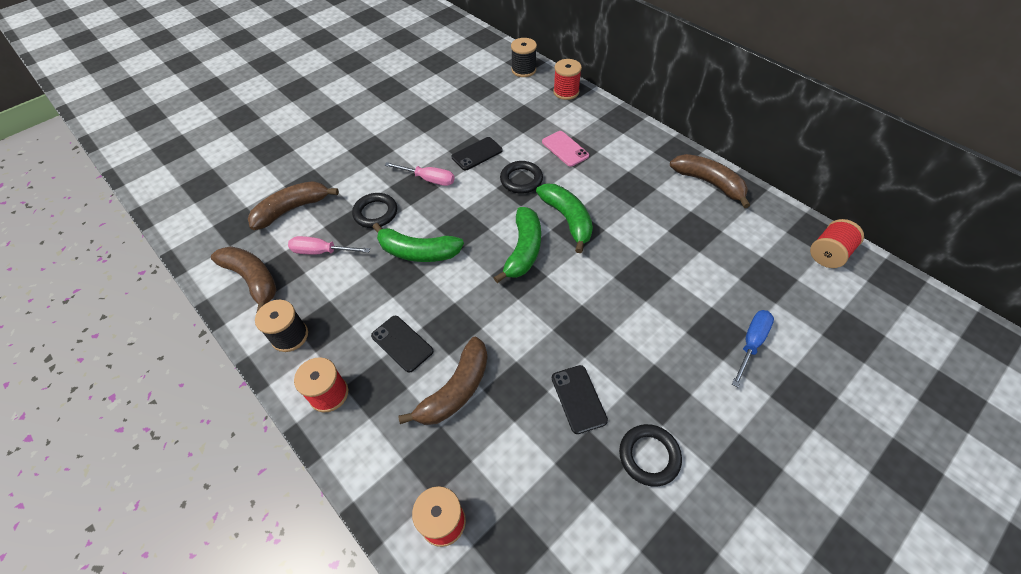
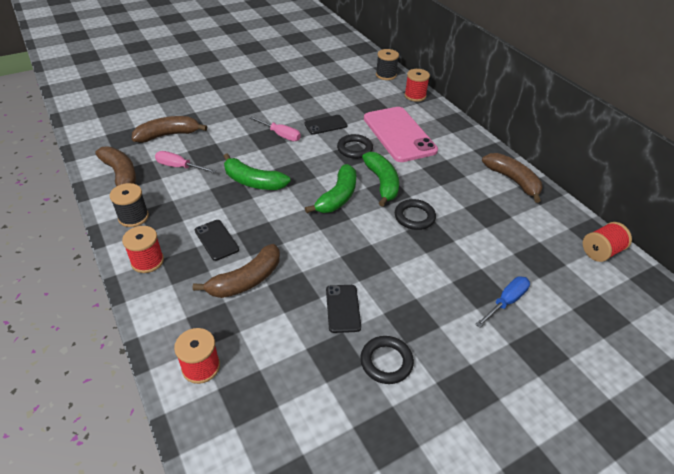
camera: 10 degrees right, 10 degrees down
black ring [352,193,397,228] -> black ring moved to [395,199,436,230]
pink phone [542,131,589,167] -> pink phone [364,107,438,162], size x2.07

